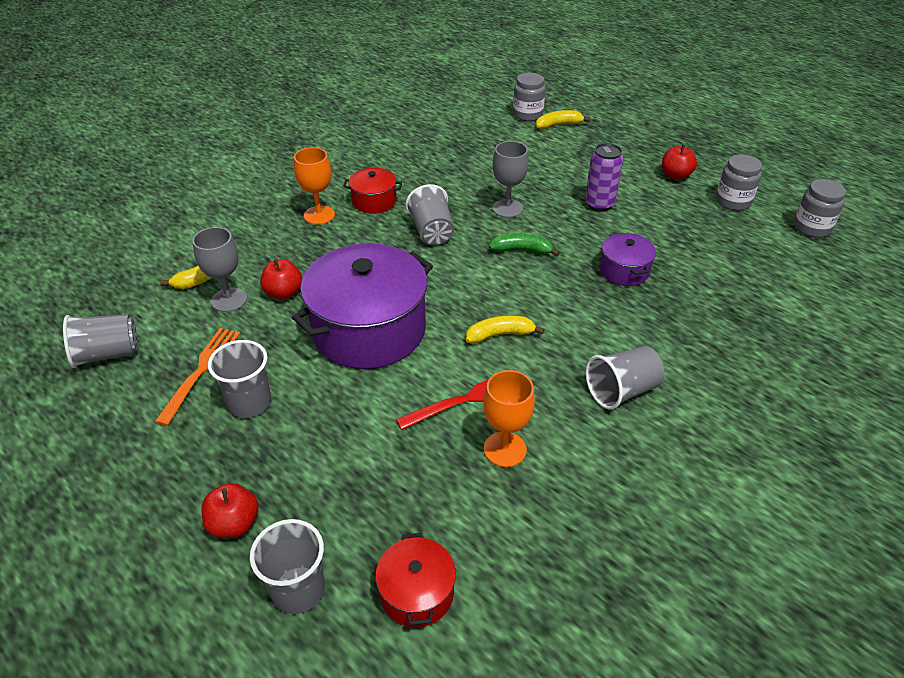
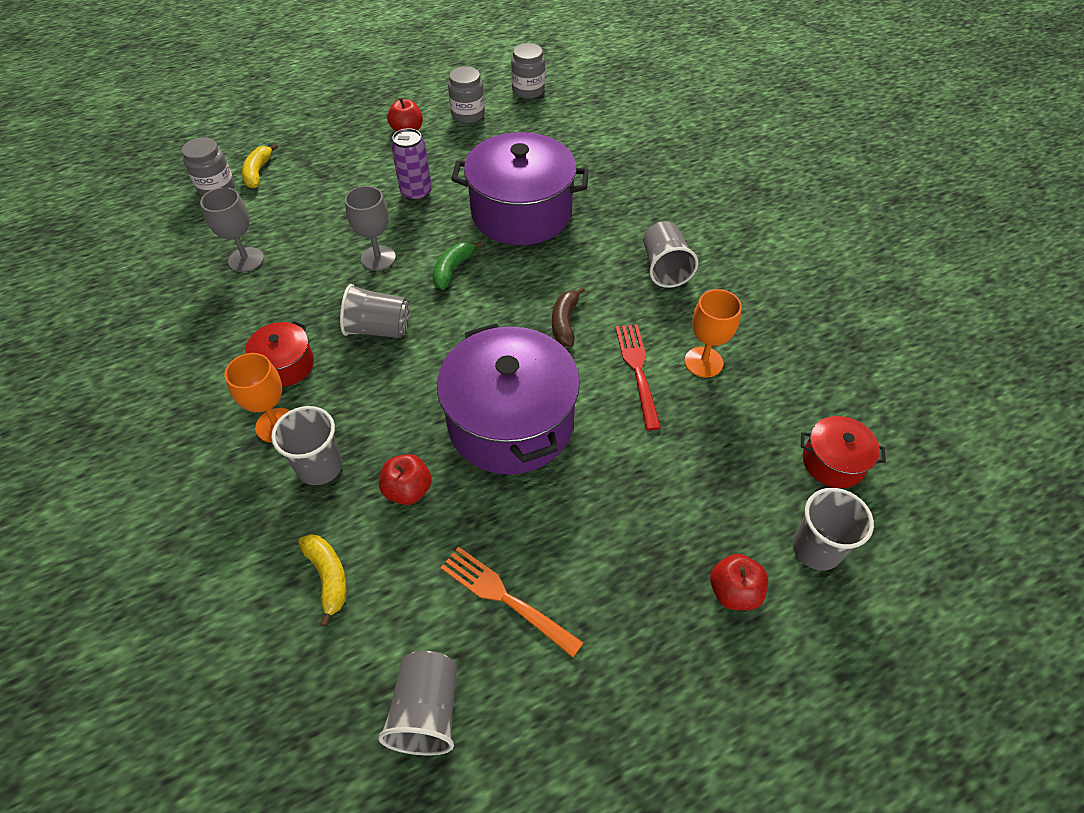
camera: 70 degrees left, 10 degrees up
grey goblet [192,227,247,312] -> grey goblet moved to [200,187,264,272]
grey cup [208,340,271,418] -> grey cup moved to [271,406,342,485]
yellow banana [466,315,545,344] -> brown banana [552,287,585,347]
purple pot [600,233,656,286] -> purple pot [451,132,589,245], size x2.10

